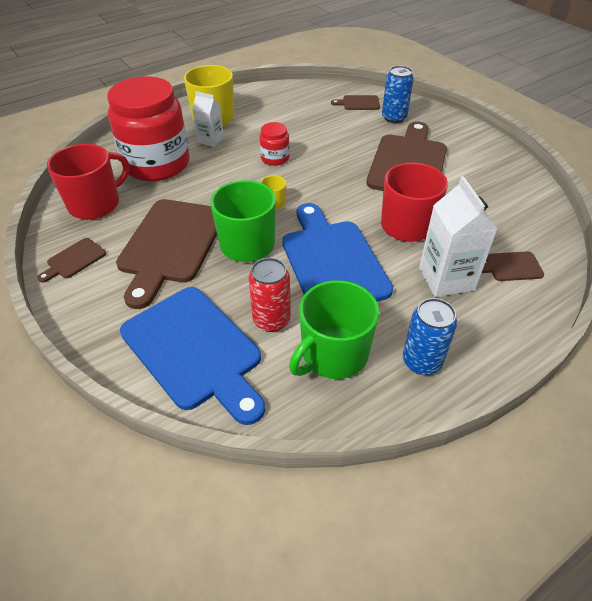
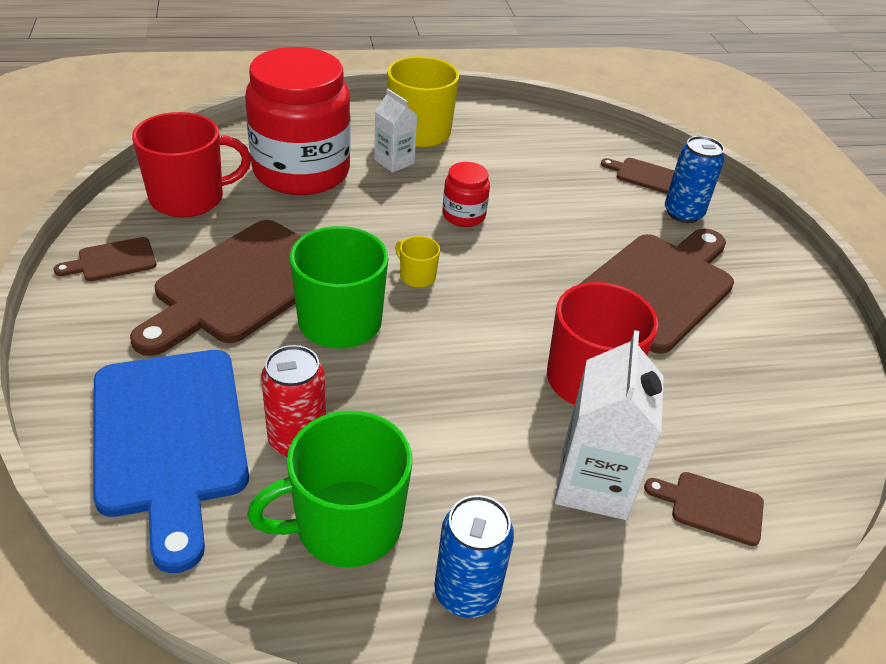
camera: 20 degrees right, 5 degrees down
blue cutting board [282,203,393,302] -> none

